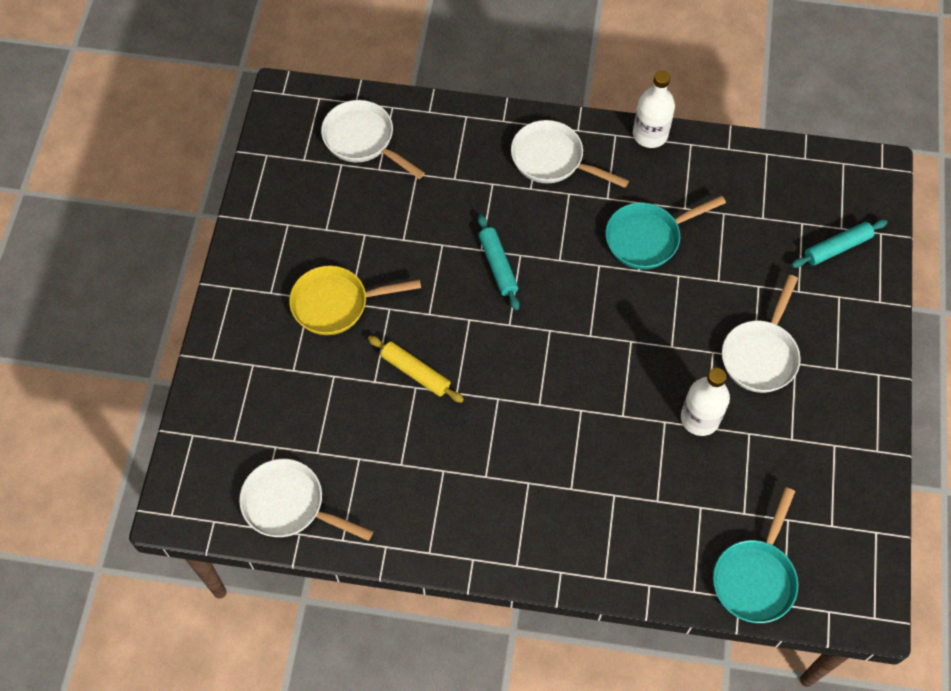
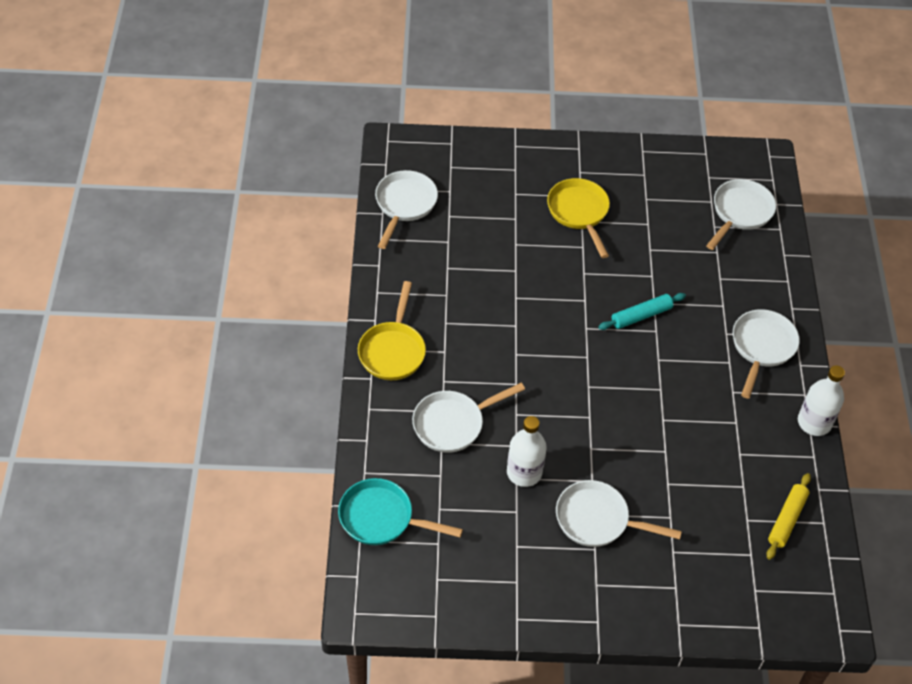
camera: 80 degrees right, 10 degrees down
yellow rolling pin [368,336,464,403] -> yellow rolling pin moved to [766,473,811,560]
turquoise pan [605,195,726,269] -> none
turquoise rolling pin [791,219,888,268] -> none
none -> yellow pan [358,281,426,380]
none -> white pan [412,383,525,453]

